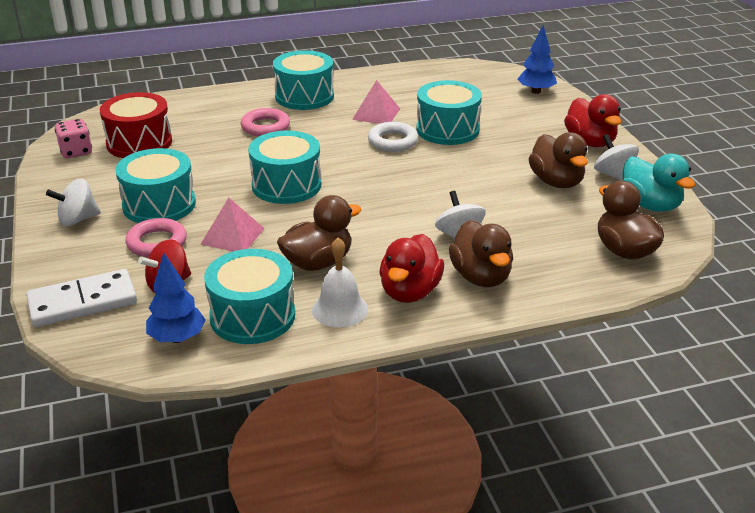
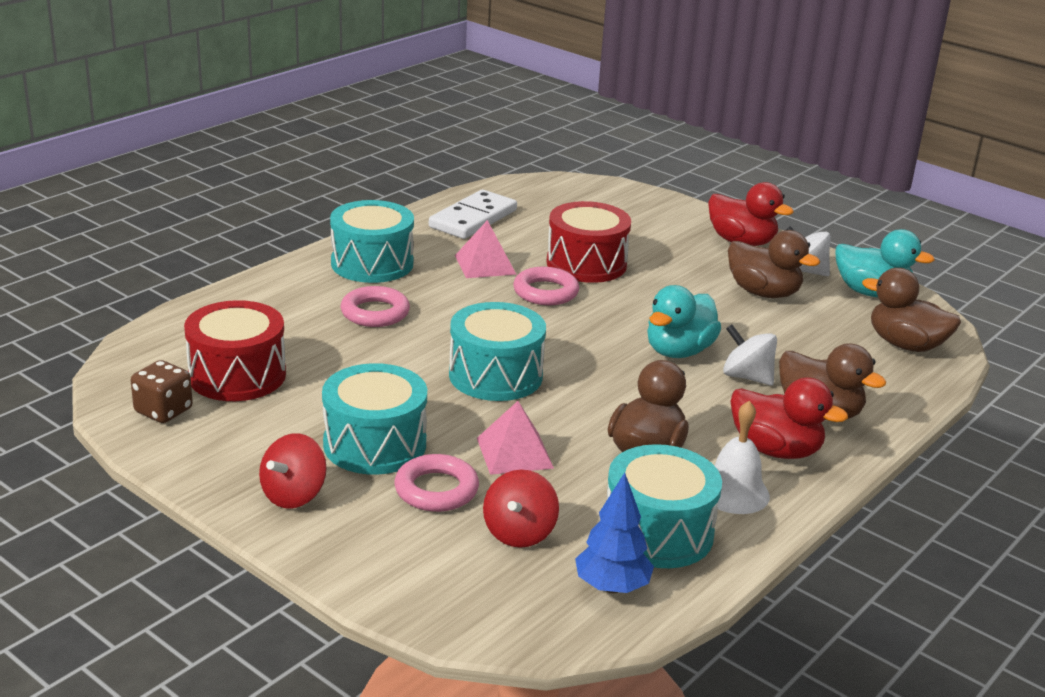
camera: 35 degrees left, 5 degrees down
white domino [26,269,137,327] -> white domino moved to [429,190,517,239]
white spinning top [46,178,101,226] -> red spinning top [259,433,327,508]
pink dice [55,119,92,158] -> brown dice [131,360,193,423]
white ring [368,122,418,152] -> pink ring [513,267,579,305]
red duck [379,234,444,303] -> red duck turned 45 degrees counterclockwise [730,377,848,459]
turquoise drum [416,80,482,145] -> red drum [546,201,631,283]
blue tree [517,25,557,94] -> none
none -> turquoise duck [647,285,721,358]

